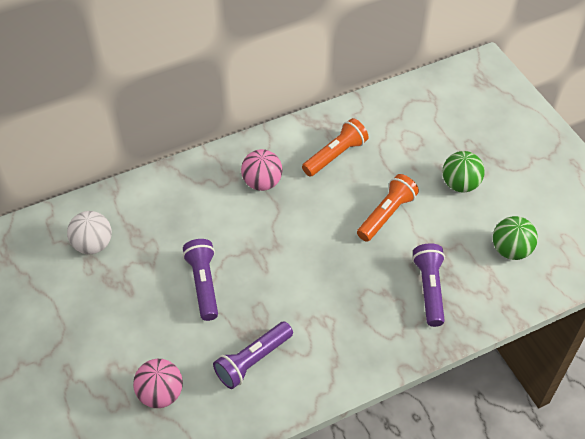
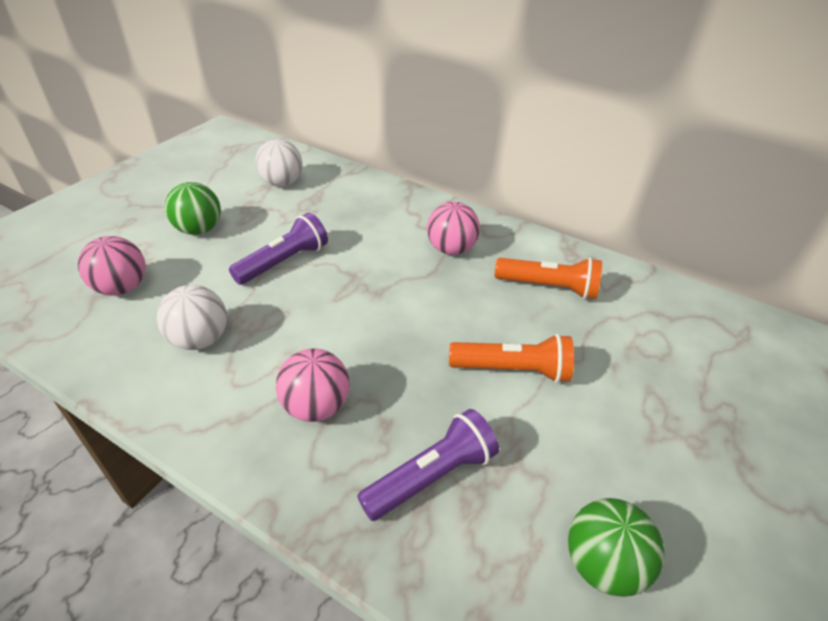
camera: 55 degrees right, 10 degrees down
purple flashlight [213,322,293,389] -> white ball [157,285,227,350]
green ball [442,151,485,193] -> green ball moved to [165,182,221,235]
none -> pink ball [276,349,350,422]

